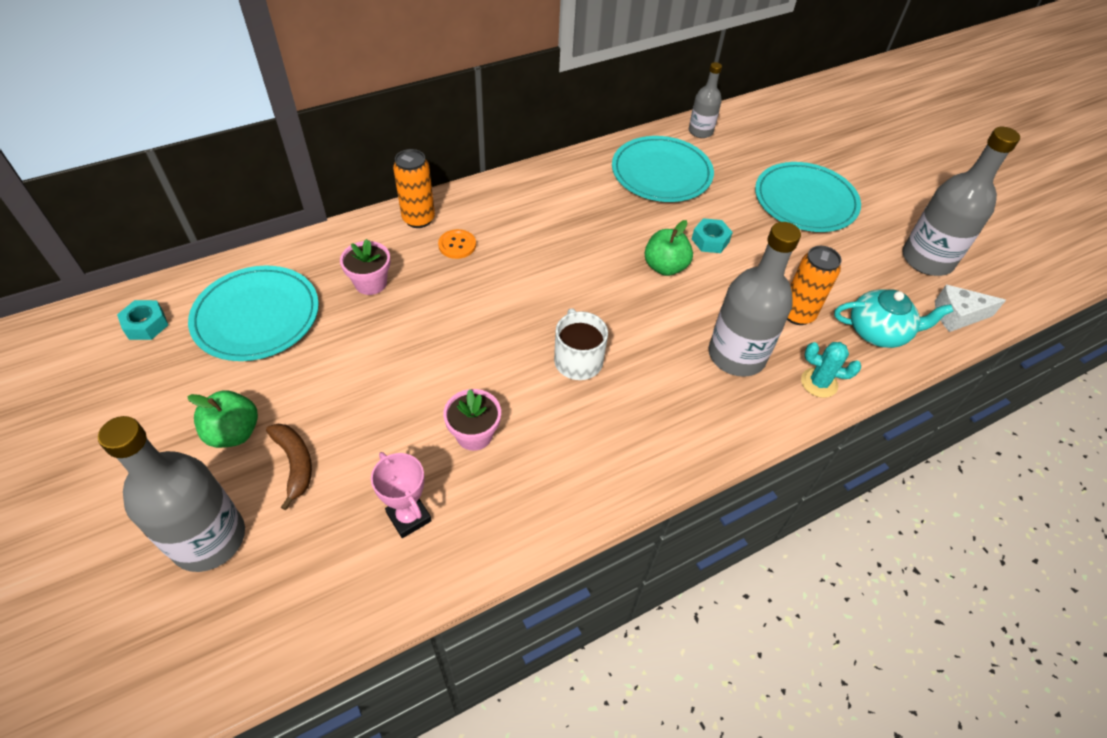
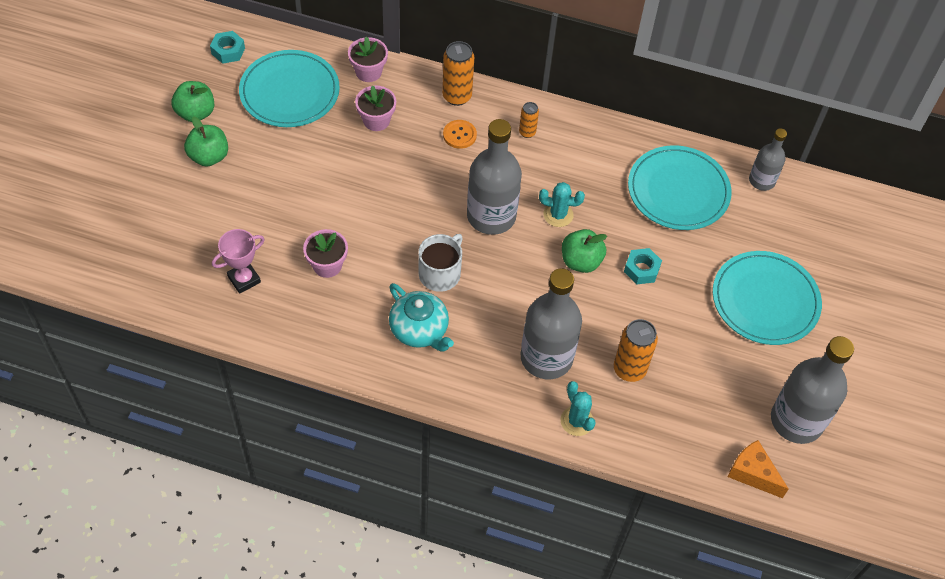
camera: 45 degrees right, 5 degrees up
grey bottle [98,416,245,572] -> grey bottle moved to [467,119,522,235]
brown banana [266,424,312,510] -> none
pink trophy [371,452,432,538] -> pink trophy turned 45 degrees clockwise [212,229,265,294]
turquoise teapot [834,289,953,348] -> turquoise teapot moved to [389,283,454,352]
white cheese [935,285,1006,332] -> orange cheese [728,440,789,498]
none -> green apple [171,81,214,122]
none -> pink flower pot [348,36,388,82]
none -> orange can [519,102,539,138]
none -> turquoise cactus [539,182,585,227]

